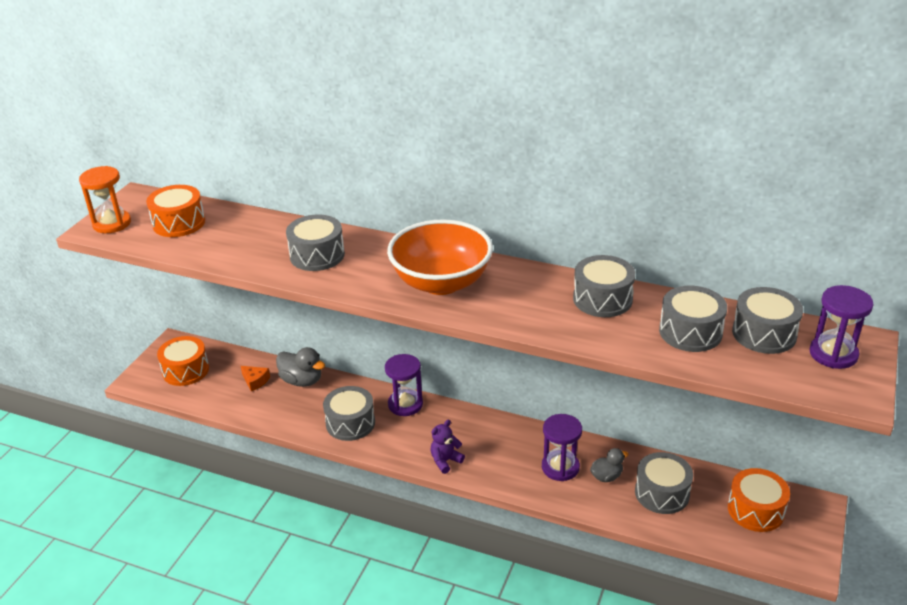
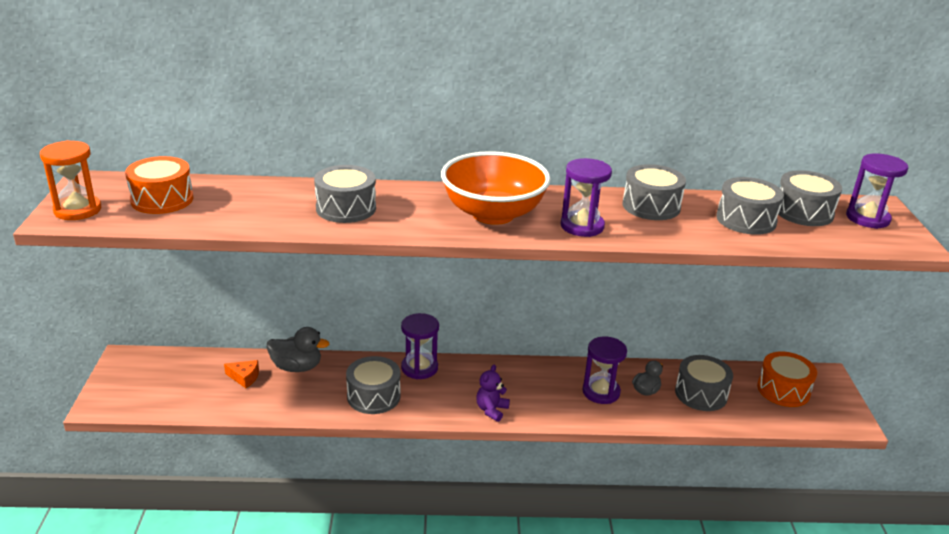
camera: 25 degrees left, 5 degrees down
orange drum [157,336,209,386] -> none
none -> purple hourglass [561,158,612,237]

